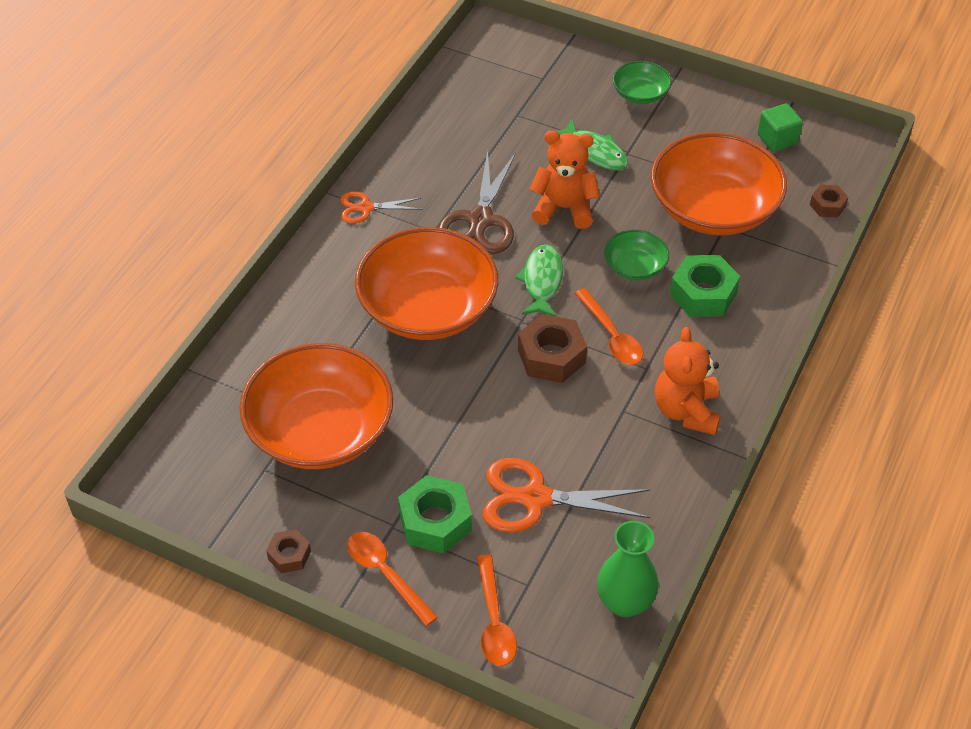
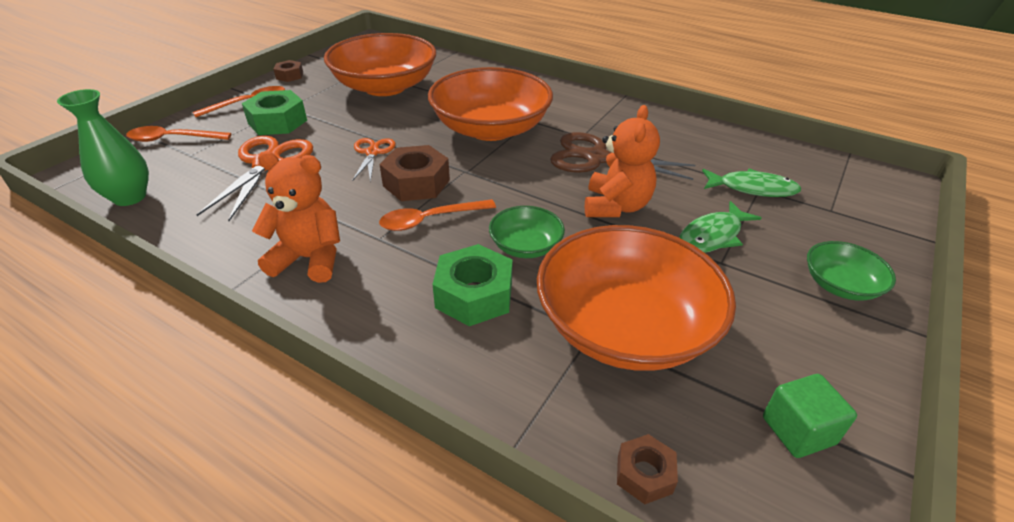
camera: 95 degrees right, 10 degrees down
orange scissors [340,191,422,224] -> orange scissors moved to [352,138,396,182]
green fish [515,244,563,317] -> green fish moved to [702,169,802,197]

